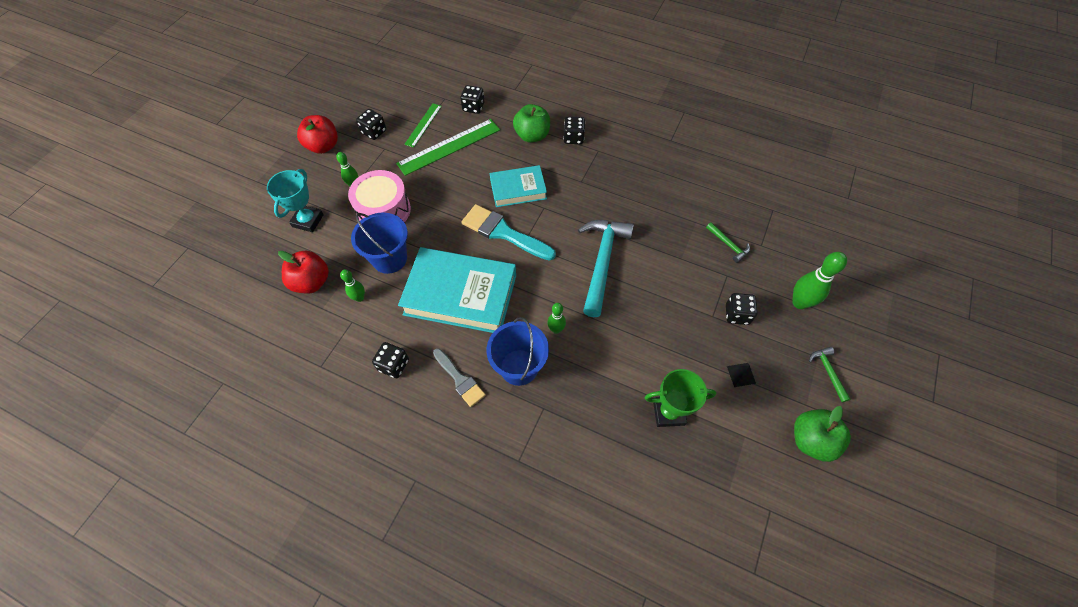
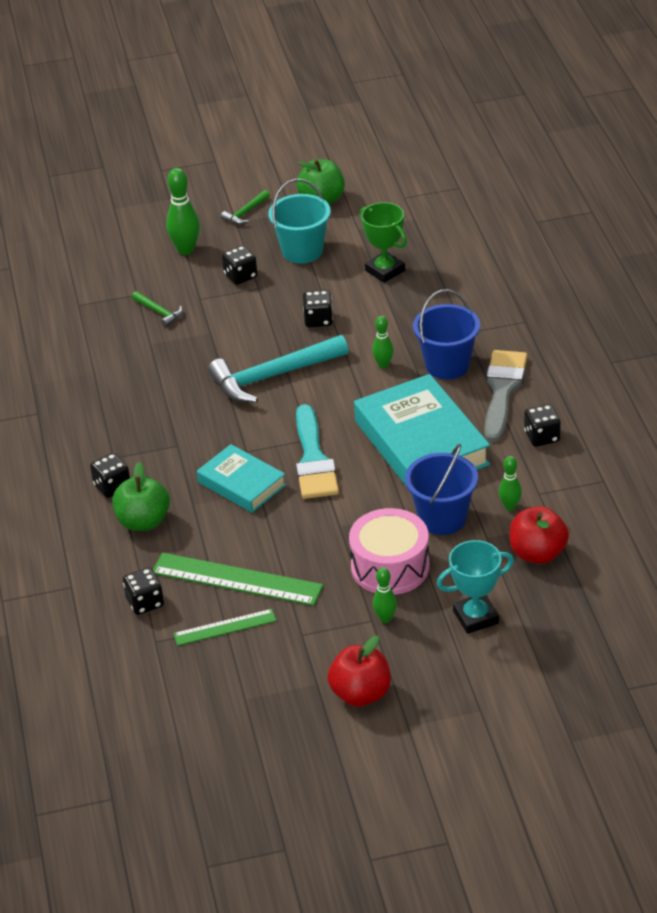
camera: 125 degrees left, 20 degrees down
black dice [356,109,386,140] -> black dice moved to [303,290,333,327]
grey brush [433,348,486,407] -> grey brush [484,350,527,442], size x1.61
green hammer [706,222,750,263] -> green hammer turned 120 degrees clockwise [132,291,183,327]
black pyramid [727,363,756,387] -> turquoise bucket [268,179,331,264]

